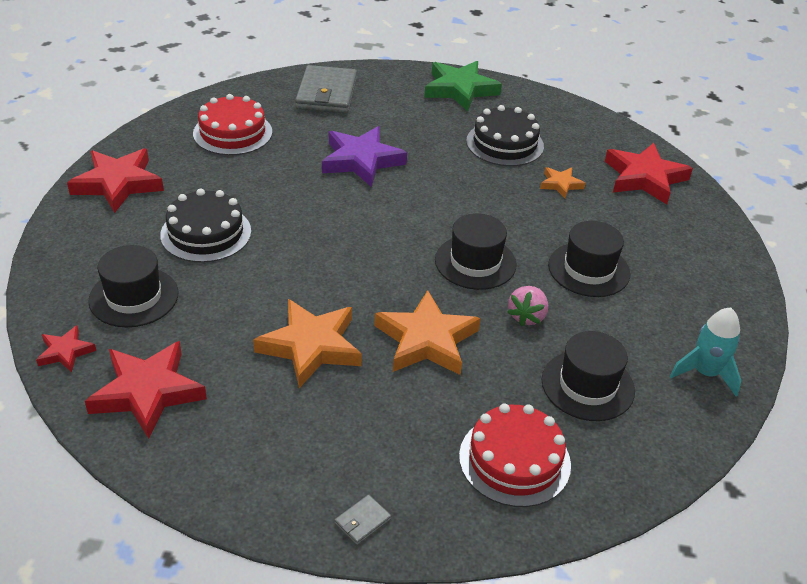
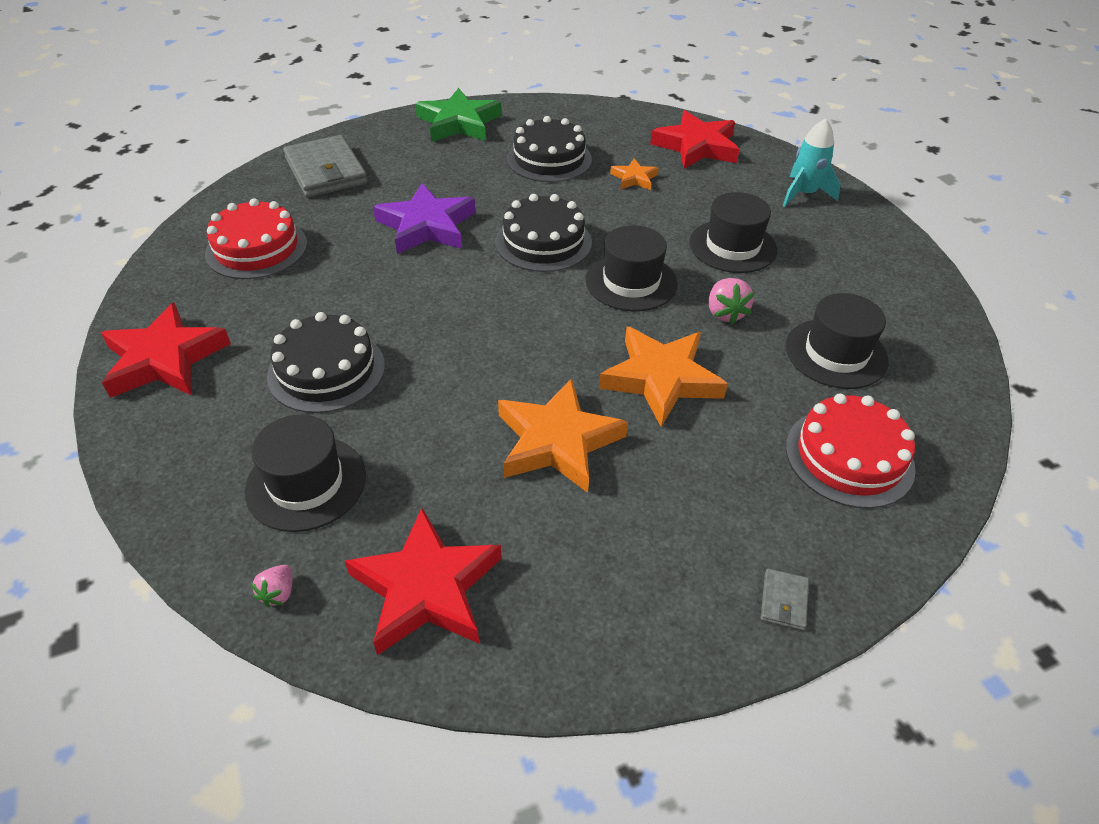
camera: 30 degrees left, 5 degrees up
red star [36,325,96,372] -> pink strawberry [251,565,292,607]
turquoise rocket [670,307,741,397] -> turquoise rocket moved to [783,118,841,207]
none -> black cake [495,194,592,272]

